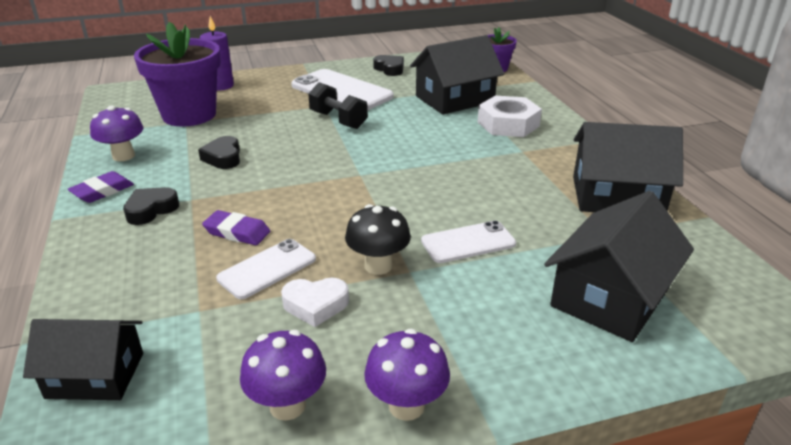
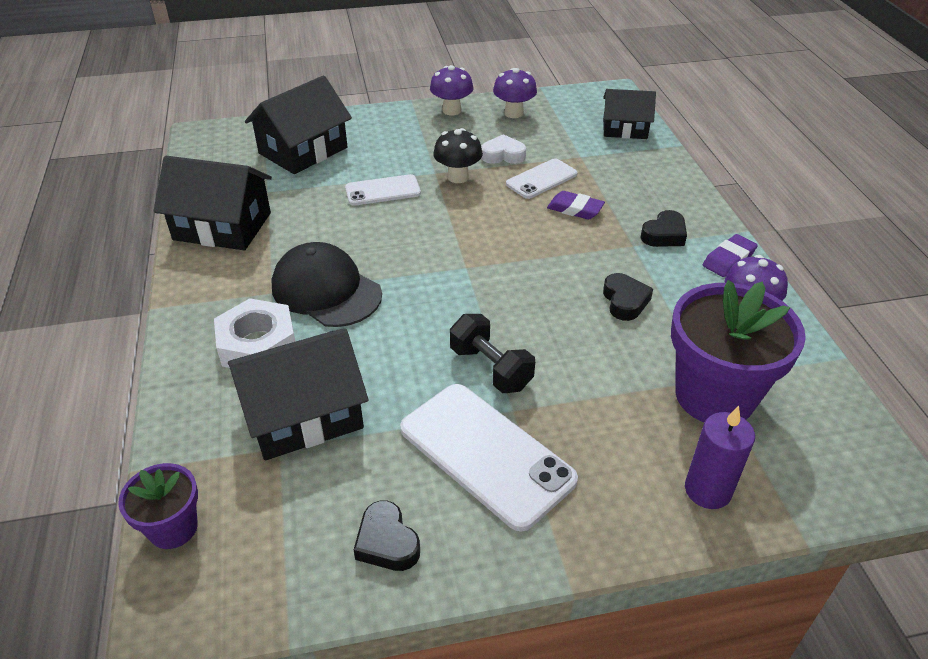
camera: 175 degrees left, 10 degrees up
none -> black cap [272,242,382,327]

